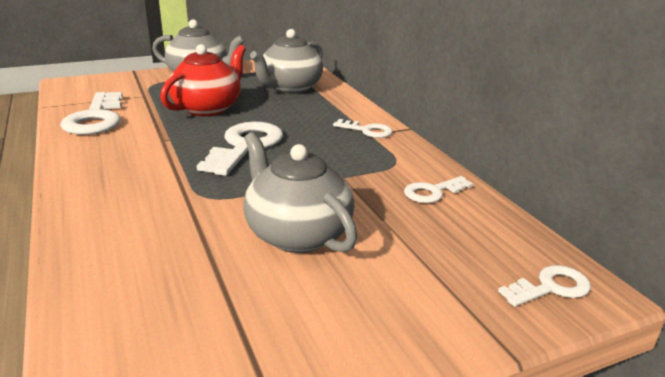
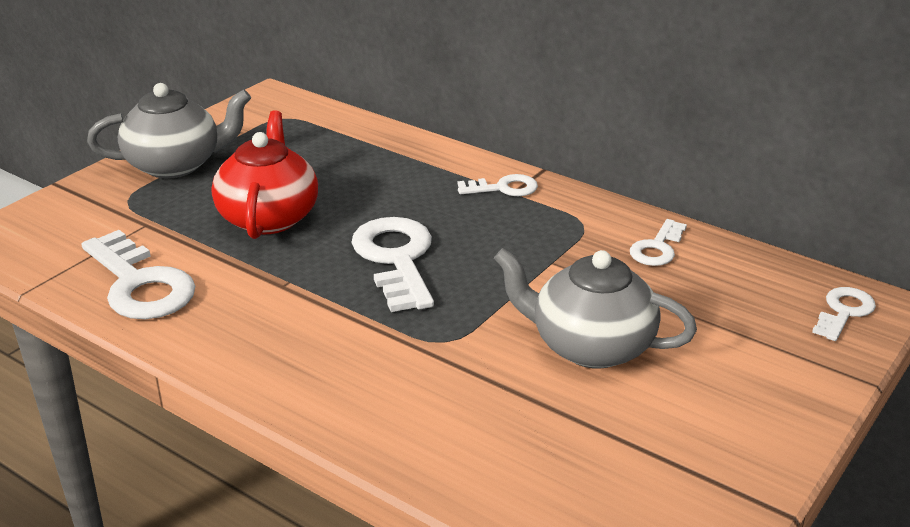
camera: 30 degrees left, 5 degrees up
grey teapot [250,29,323,94] -> none

